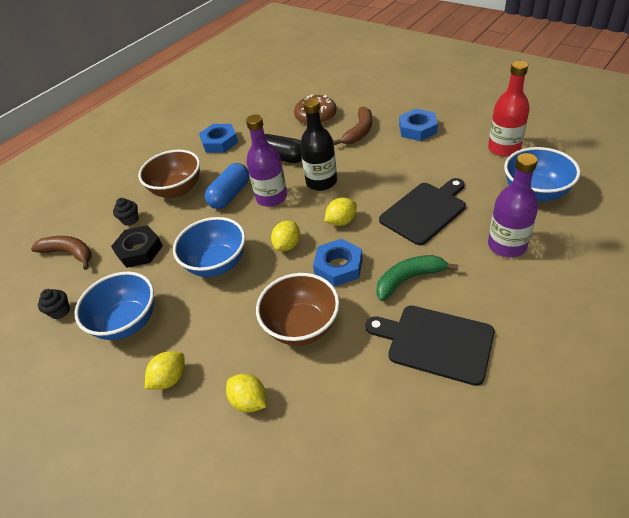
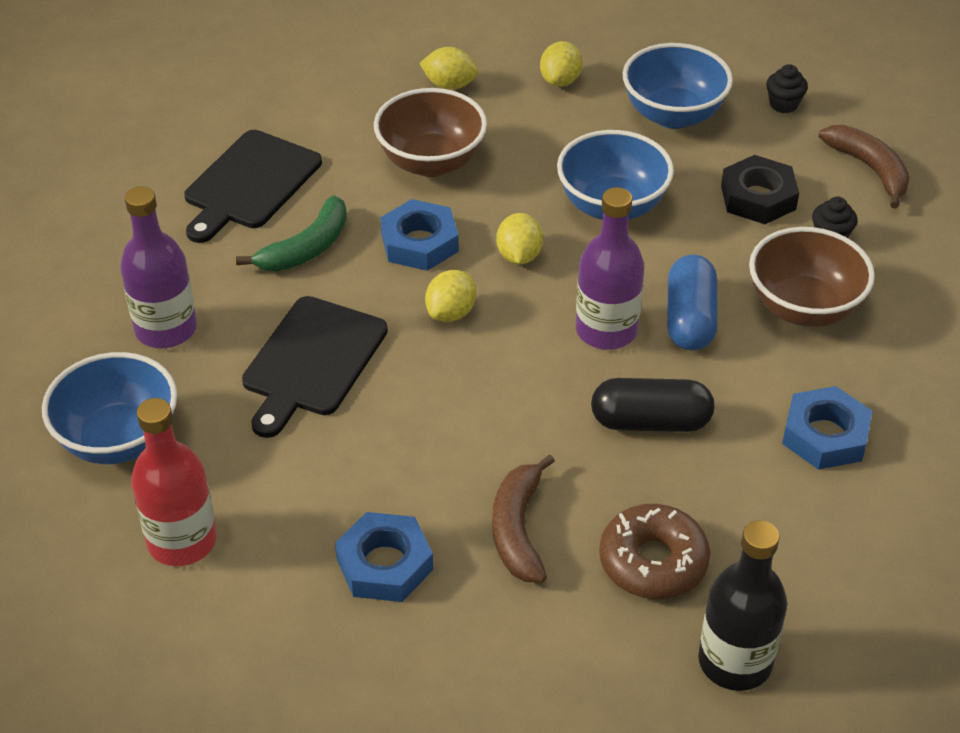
camera: 150 degrees right, 0 degrees up
brown banana [31,236,92,270] -> brown banana turned 120 degrees counterclockwise [819,125,910,208]
black bottle [300,98,337,191] -> black bottle moved to [698,520,787,691]
black cutting board [365,306,495,386] -> black cutting board turned 120 degrees clockwise [184,130,322,243]

